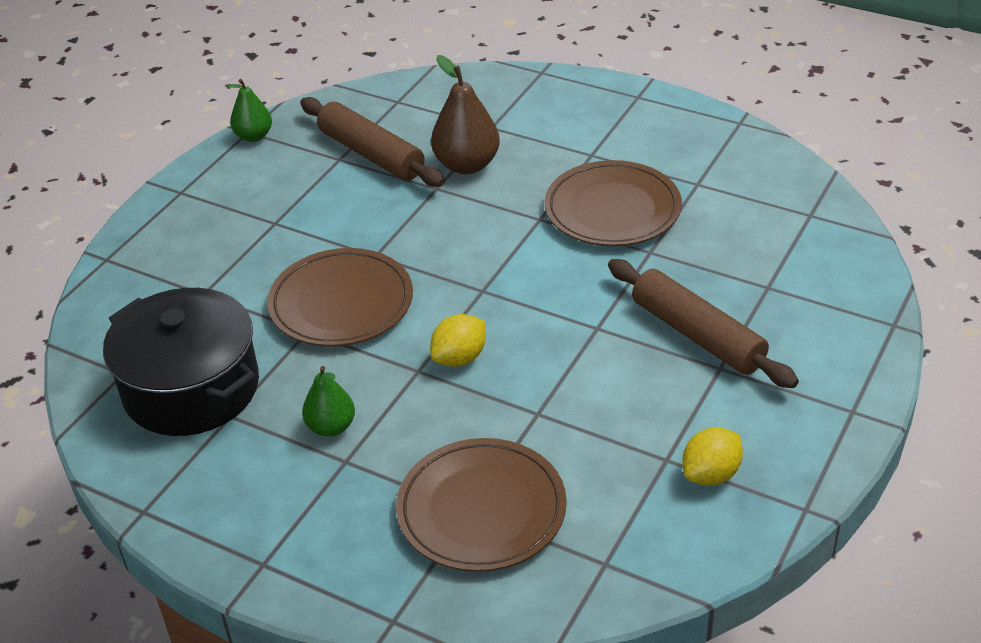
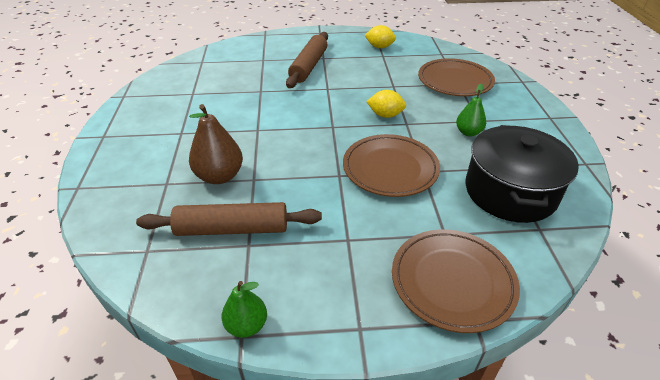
camera: 125 degrees left, 0 degrees up
brown rolling pin [300,97,445,187] -> brown rolling pin turned 75 degrees clockwise [136,202,322,236]
brown plate [544,160,682,246] -> brown plate moved to [392,229,520,333]

